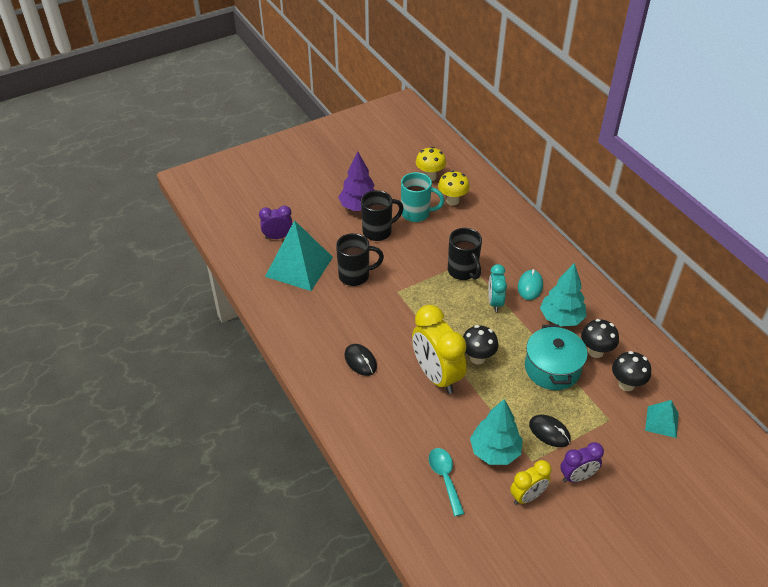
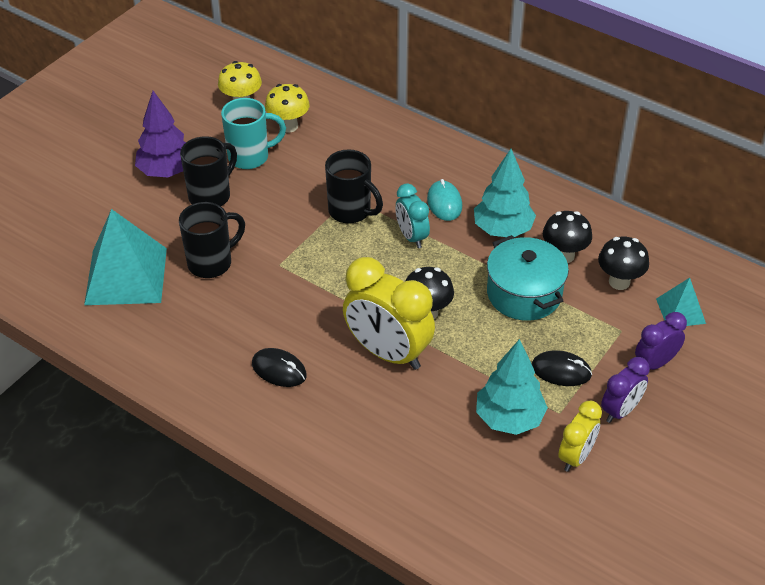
camera: 25 degrees left, 0 degrees up
purple clock [259,205,293,239] -> purple clock moved to [635,312,687,370]
turquoise spoon [429,448,465,516] -> none

